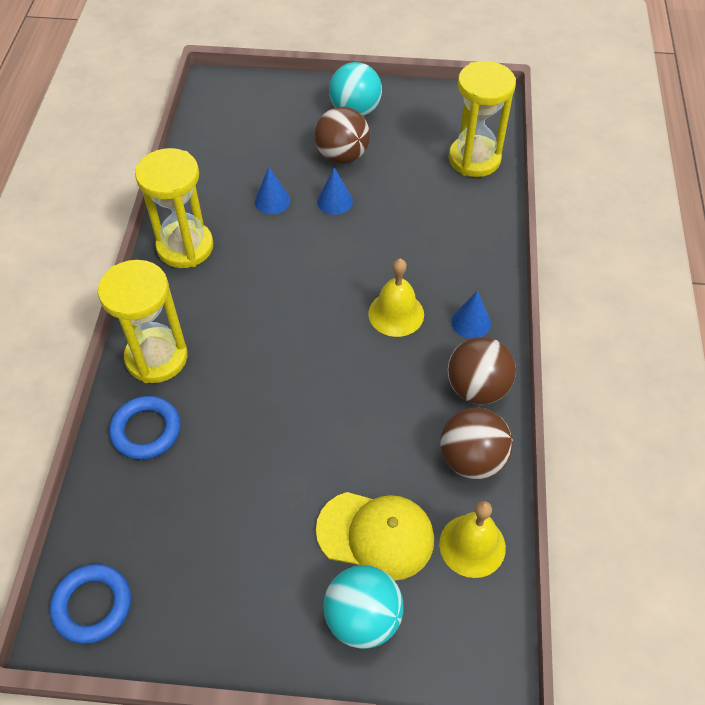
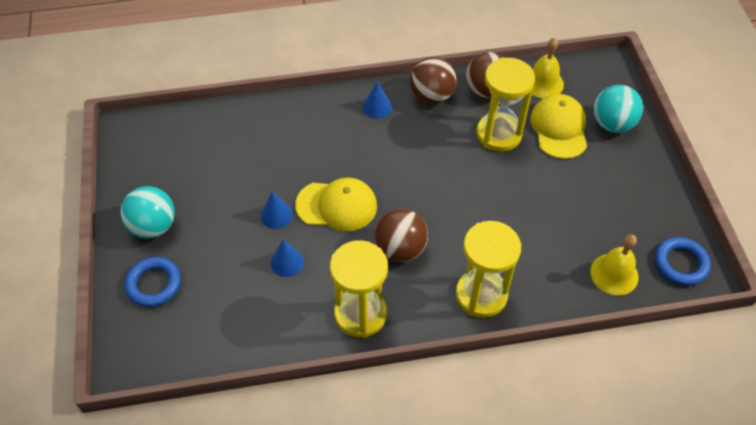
camera: 105 degrees left, 0 degrees up
blue ring [109,396,180,460] -> blue ring moved to [125,257,181,307]
brown ball [315,107,370,164] -> brown ball moved to [375,209,428,262]
yellow bell [368,259,424,337] -> yellow bell moved to [590,234,639,296]
yellow hourglass [449,61,516,177] -> yellow hourglass moved to [476,58,535,152]
none -> yellow cap [295,178,377,231]

